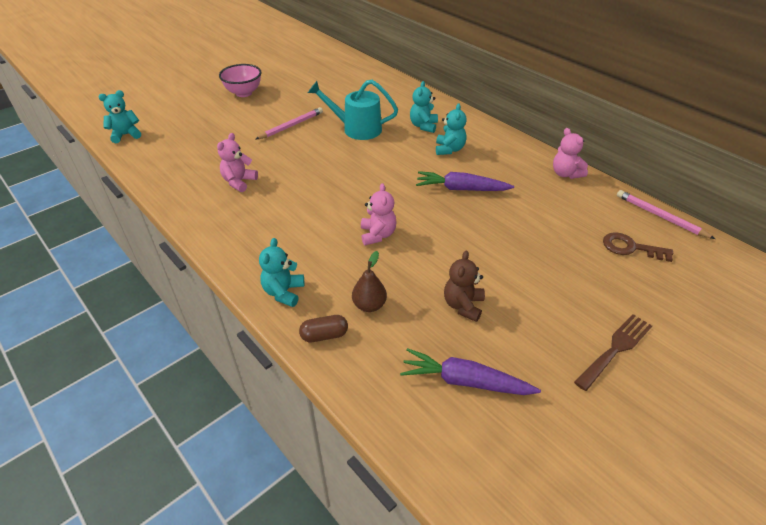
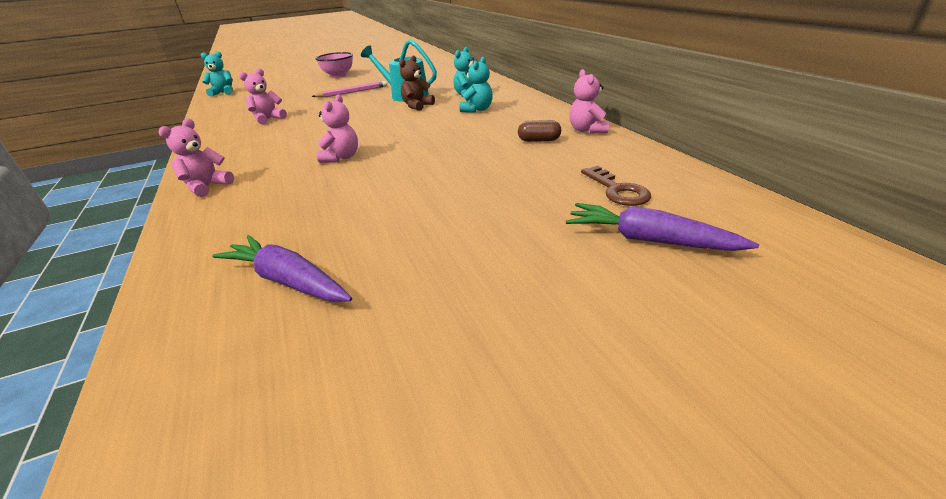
camera: 20 degrees right, 10 degrees down
turquoise teddy bear [259,238,304,307] -> pink teddy bear [158,119,234,197]
brown capsule [299,315,348,342] -> brown capsule moved to [518,120,561,142]
brown pear [352,251,387,312] -> none
purple carrot [416,171,514,191] -> purple carrot moved to [566,203,759,251]
brown teddy bear [444,251,485,322] -> brown teddy bear moved to [399,56,435,111]
brown fork [574,314,652,391] -> none
brown key [603,232,673,262] -> brown key turned 150 degrees counterclockwise [581,166,651,206]
pink pencil [617,190,715,239] -> none

